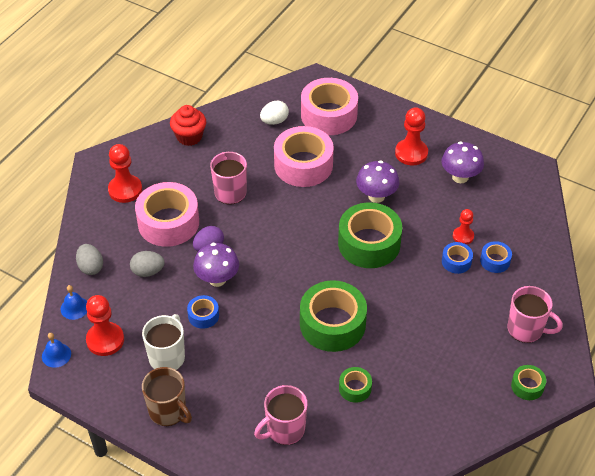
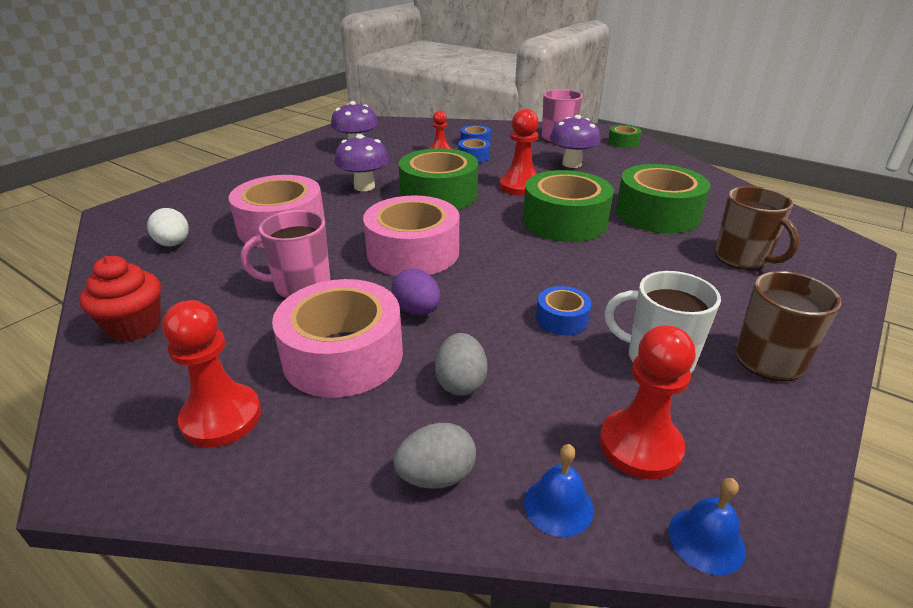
camera: 85 degrees left, 15 degrees down
purple mushroom [193,243,239,287] -> purple mushroom moved to [550,115,601,168]
pink mug [254,385,308,445] -> brown mug [715,186,799,270]
pink tape [301,78,358,135] -> pink tape moved to [363,195,459,276]
green tape [339,367,372,403] -> green tape [616,164,710,233], size x2.12
red pawn [395,107,428,165] -> red pawn moved to [500,109,539,196]

